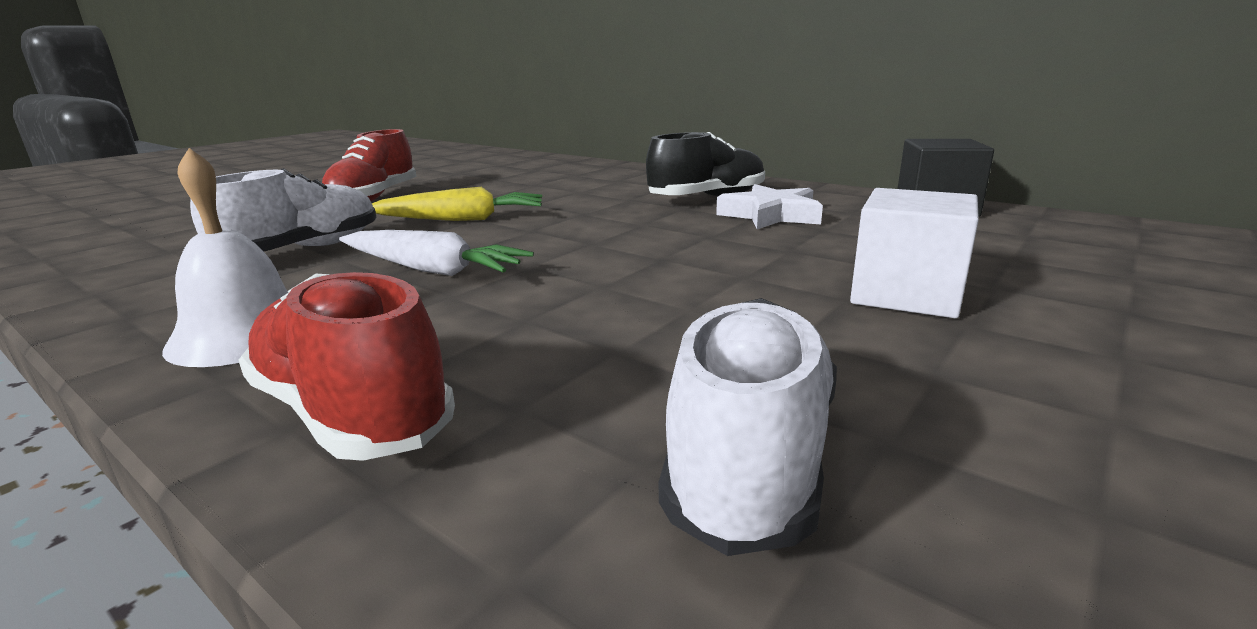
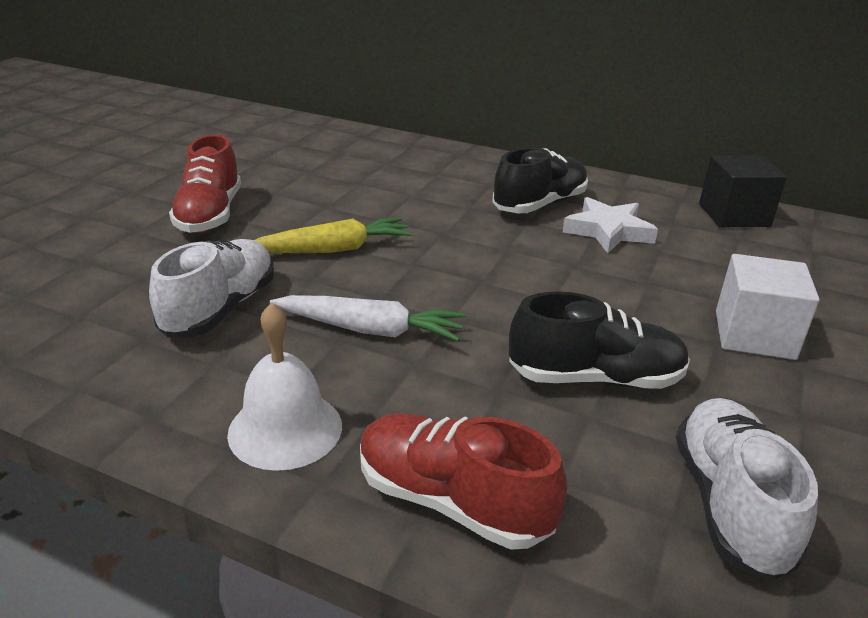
camera: 15 degrees left, 10 degrees up
none -> black shoe [509,291,690,389]

